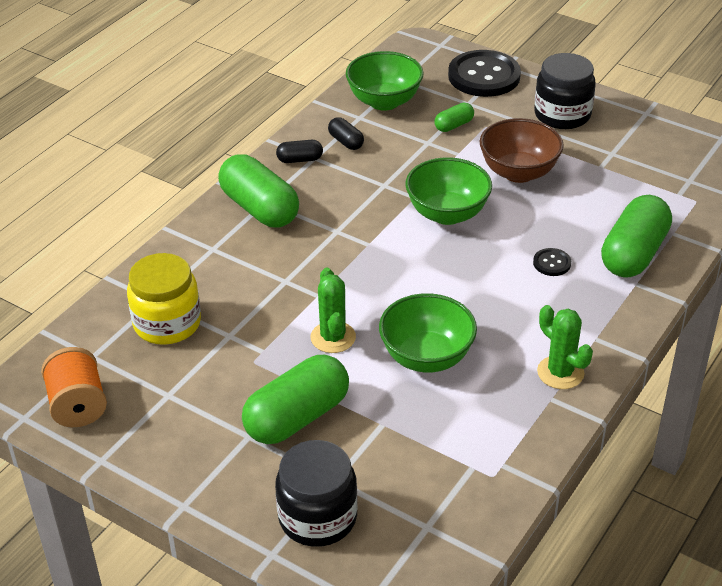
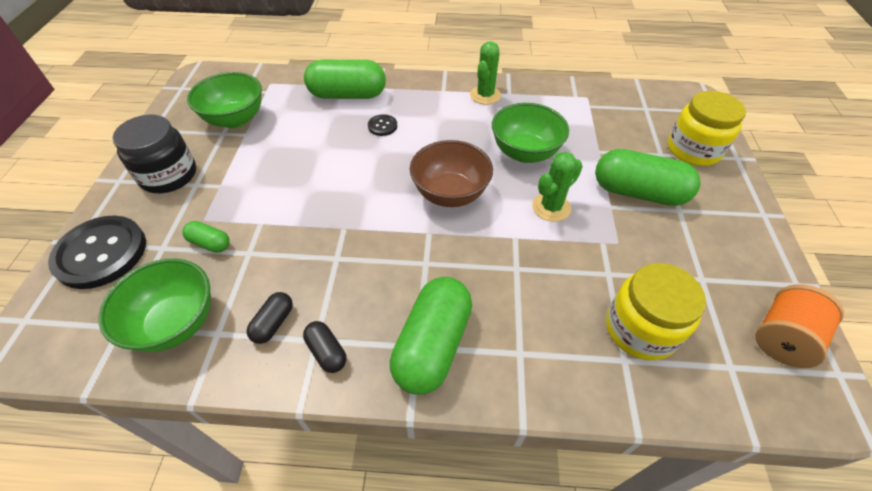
camera: 120 degrees left, 10 degrees up
black jar [275,440,358,547] -> yellow jar [668,91,746,166]
green bowl [406,157,492,225] -> green bowl moved to [187,72,262,128]
brown bowl [480,118,564,183] -> brown bowl moved to [410,140,493,207]

